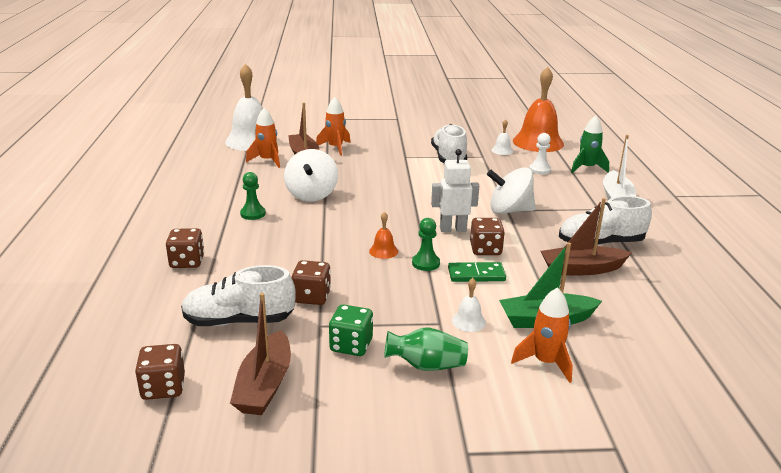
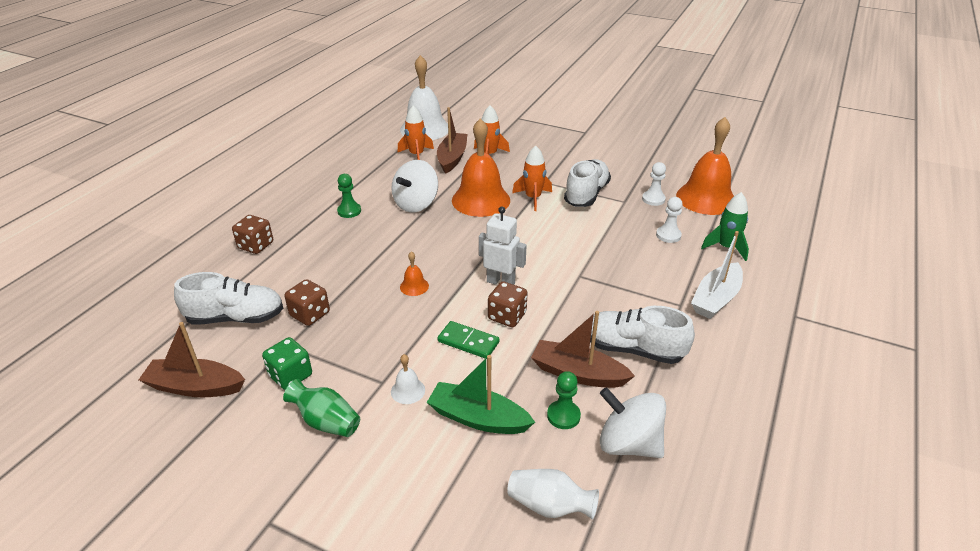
camera: 30 degrees right, 10 degrees up
brown dice [135,344,185,400] -> none
white shoe [181,265,296,326] -> white shoe turned 150 degrees clockwise [174,272,283,325]
brown boat [230,293,291,415] -> brown boat turned 60 degrees clockwise [139,322,245,397]
green pawn [412,218,440,271] -> green pawn moved to [547,371,581,429]
white spinning top [487,167,536,214] -> white spinning top moved to [600,387,666,458]
white bell [491,119,513,155] -> white pawn [642,162,666,206]
orange rocket [511,287,573,383] -> orange rocket moved to [512,146,552,211]
none -> orange bell [452,118,510,217]
none -> white vase [507,469,599,520]

